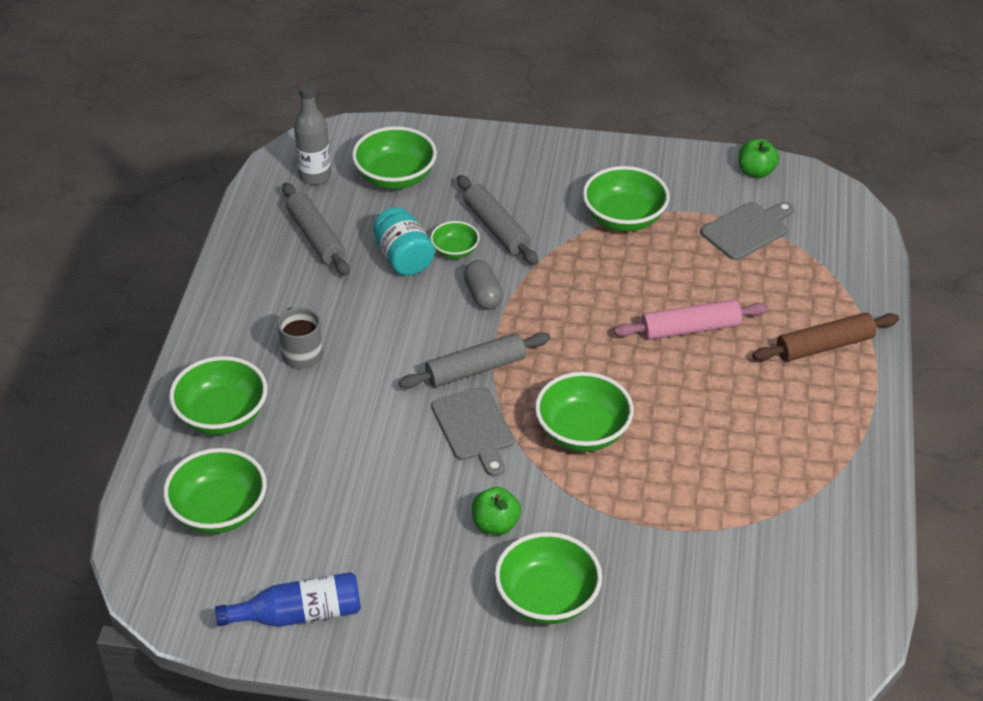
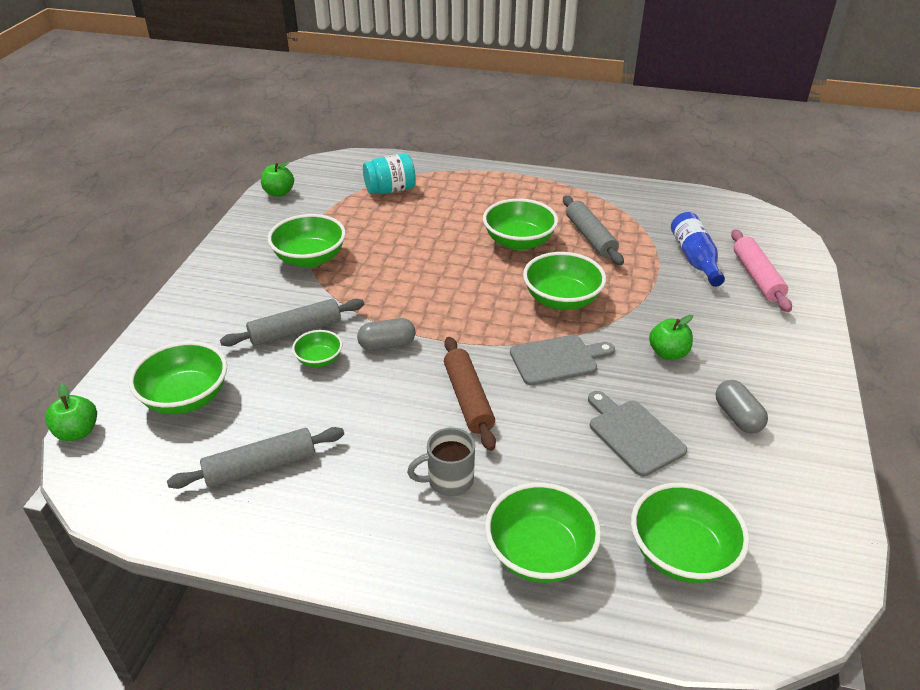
camera: 85 degrees left, 5 degrees down
blue bottle [215,572,361,627] -> blue bottle moved to [671,212,725,287]
grey bottle [294,83,331,185] -> none
turquoise jar [373,207,435,276] -> turquoise jar moved to [363,153,416,194]
grey rolling pin [399,332,550,389] -> grey rolling pin moved to [563,196,624,265]
green bowl [494,532,602,624] -> green bowl moved to [483,198,558,250]
pink rolling pin [614,300,768,340] -> pink rolling pin moved to [731,229,792,312]
grey cutting board [700,201,794,260] -> grey cutting board moved to [588,391,687,476]
brown rolling pin [753,313,899,362] -> brown rolling pin moved to [444,337,496,451]
none -> green apple [45,384,97,441]
none -> grey capsule [716,380,768,433]

